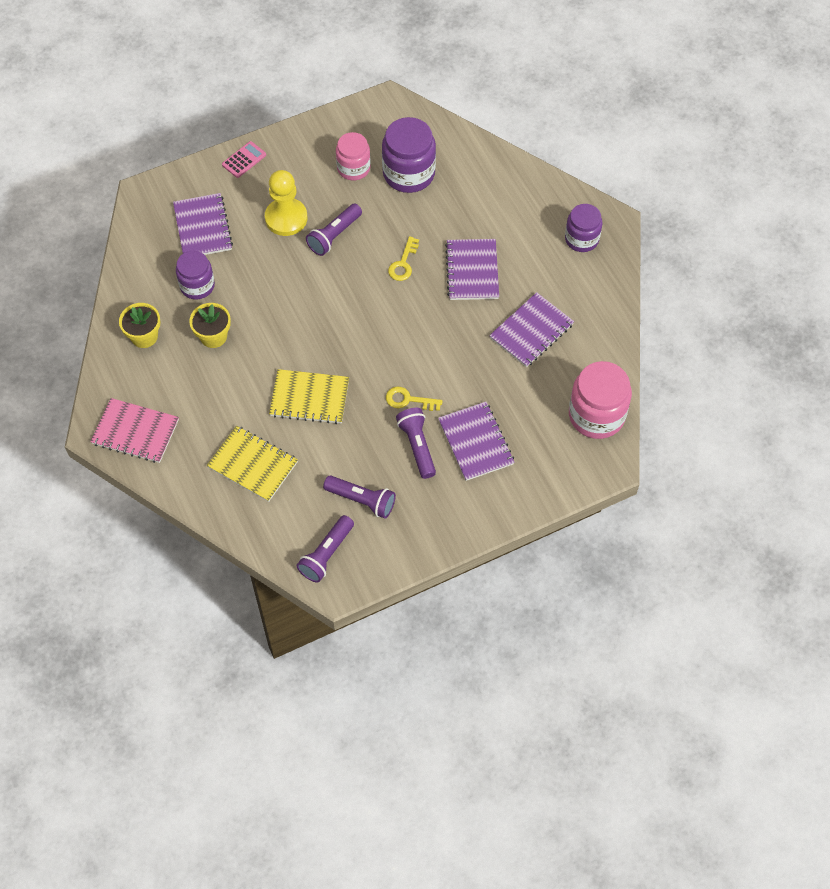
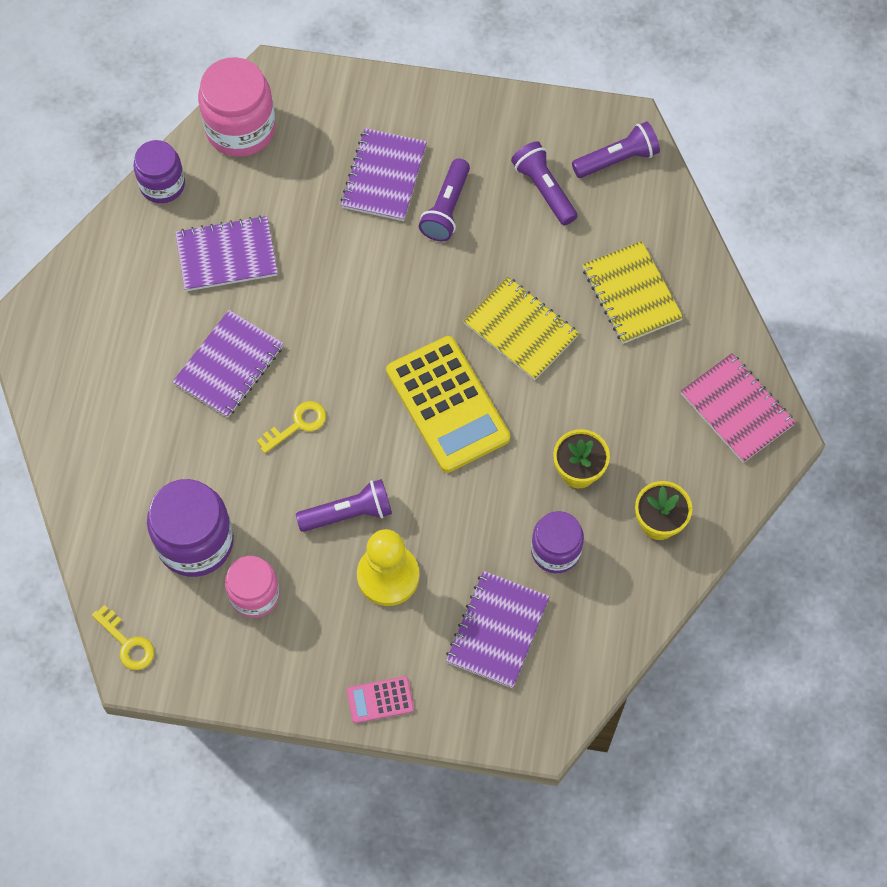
camera: 145 degrees left, 5 degrees up
yellow key [386,387,443,411] -> yellow key moved to [92,605,154,670]
purple jar [565,204,602,252] -> purple jar moved to [133,140,185,203]
none -> yellow calculator [386,336,510,473]

